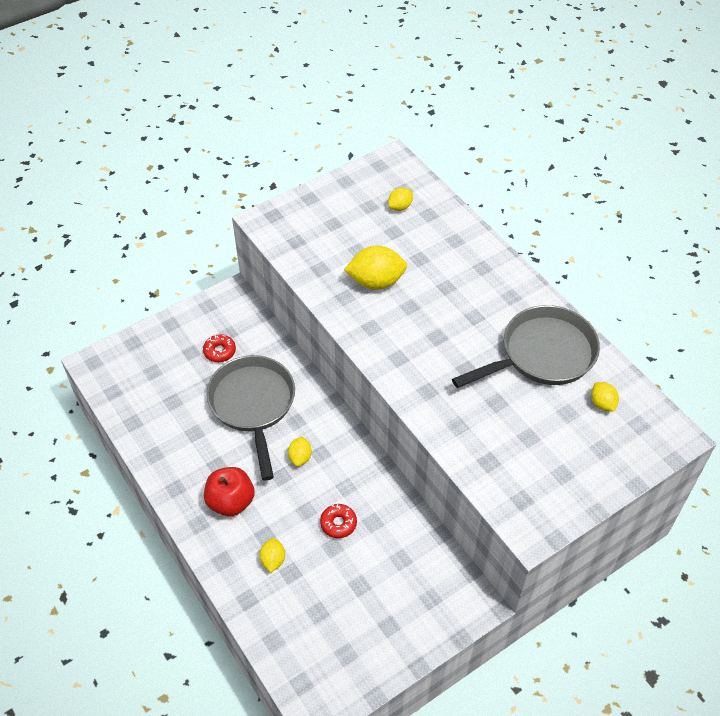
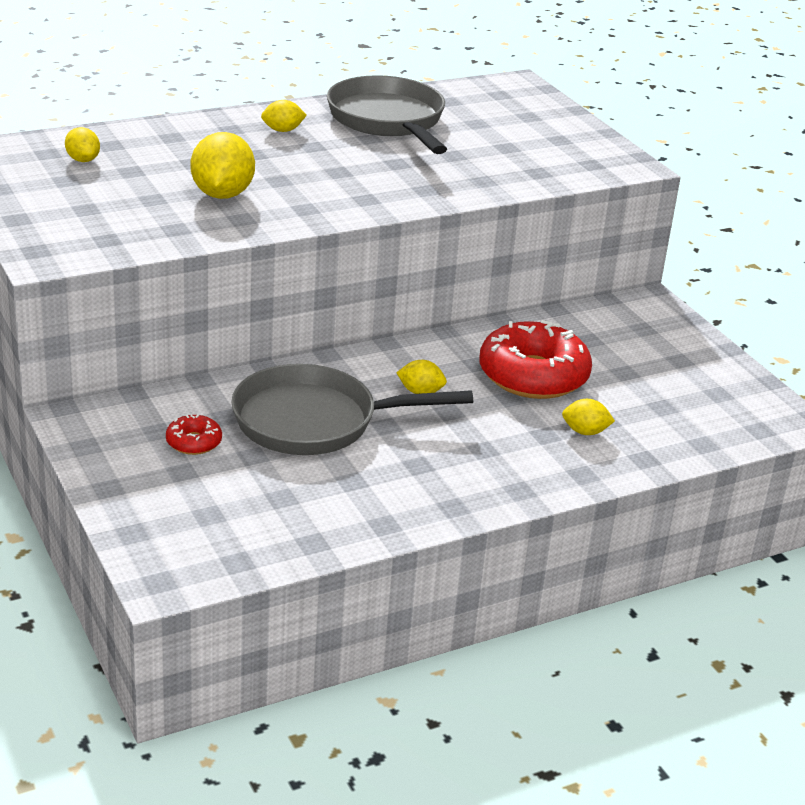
camera: 85 degrees left, 20 degrees down
red apple [204,467,254,516] -> none
red donut [320,504,357,538] -> red donut [479,320,592,399], size x2.20
yellow lemon [591,382,619,412] -> yellow lemon moved to [261,100,307,132]

